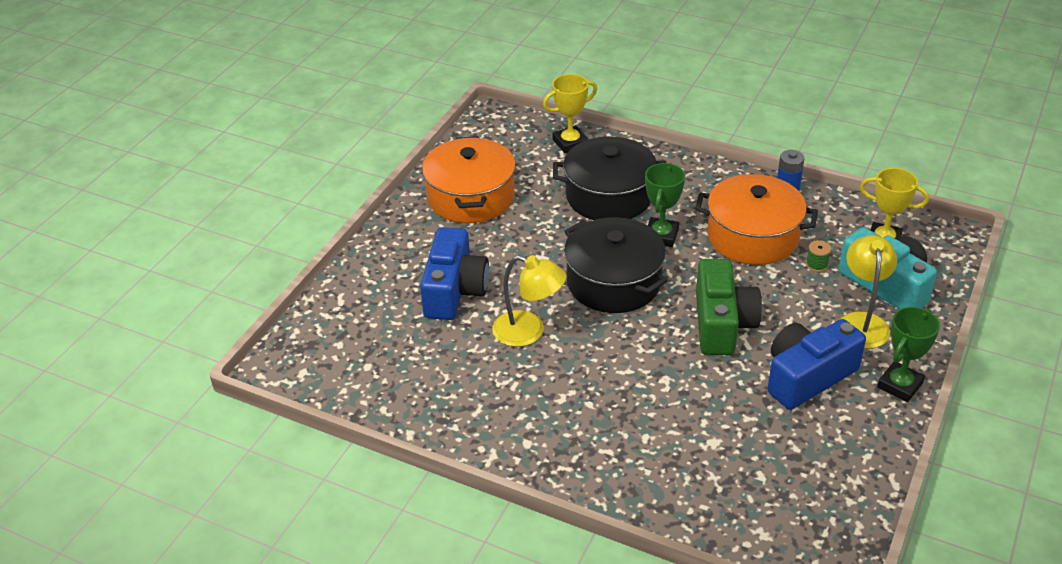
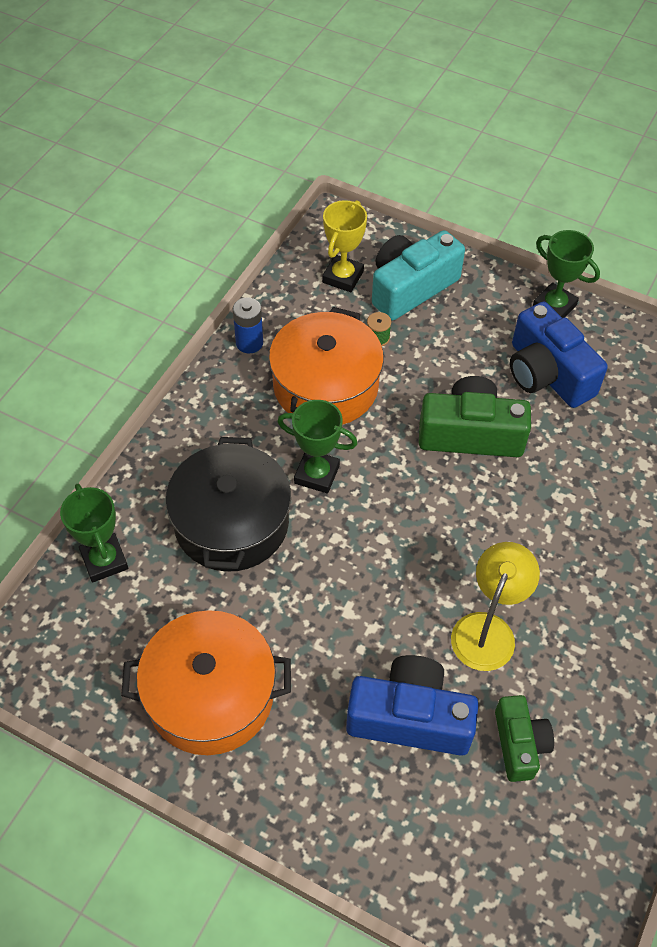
camera: 90 degrees left, 15 degrees up
yellow trophy [543,74,597,153] -> green trophy [60,484,128,583]
black pot [564,217,668,313] -> none
yellow lamp [841,235,897,349] -> none
none -> green camera [495,695,554,782]

